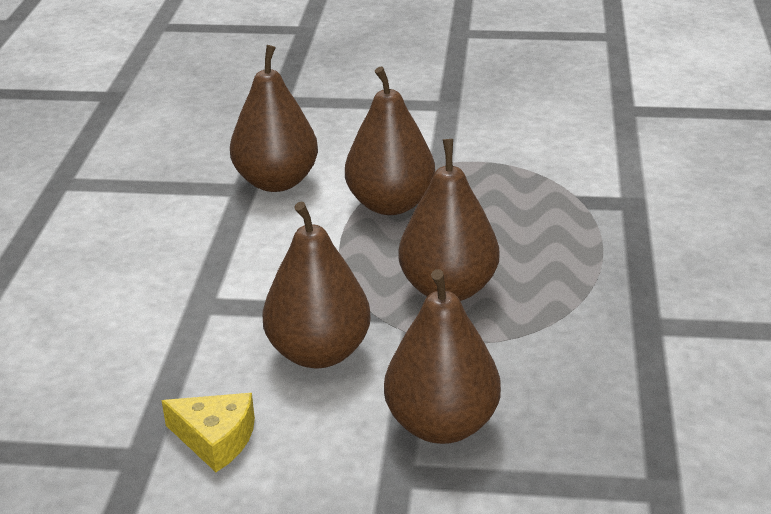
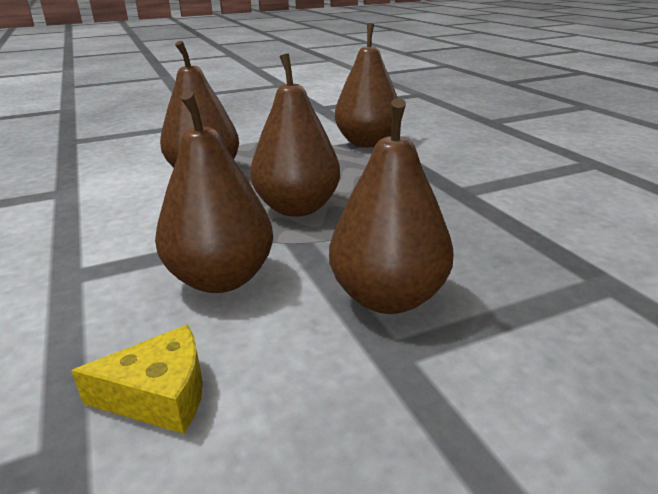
camera: 30 degrees left, 5 degrees down
brown pear [230,45,318,192] -> brown pear moved to [335,23,398,147]

